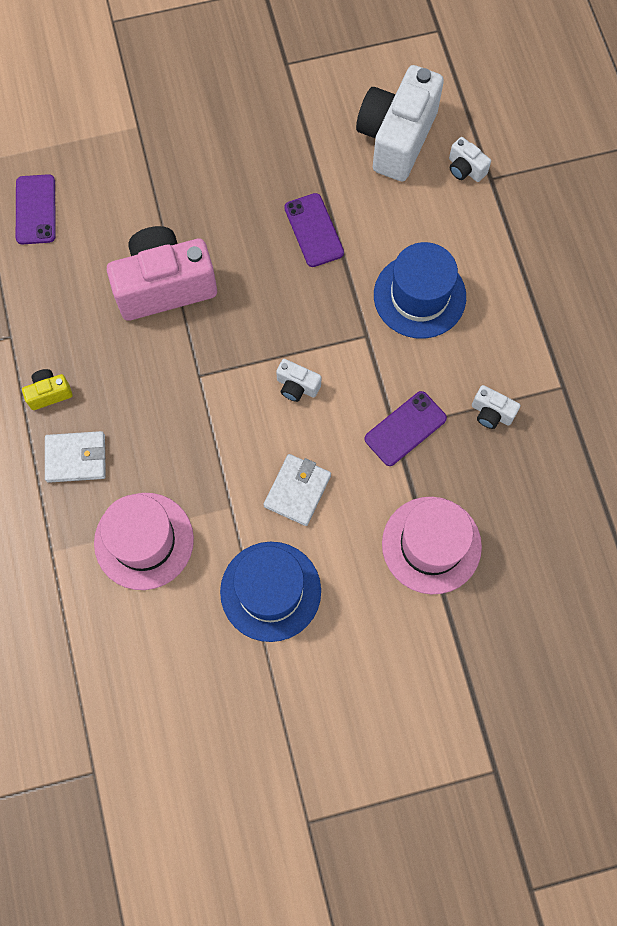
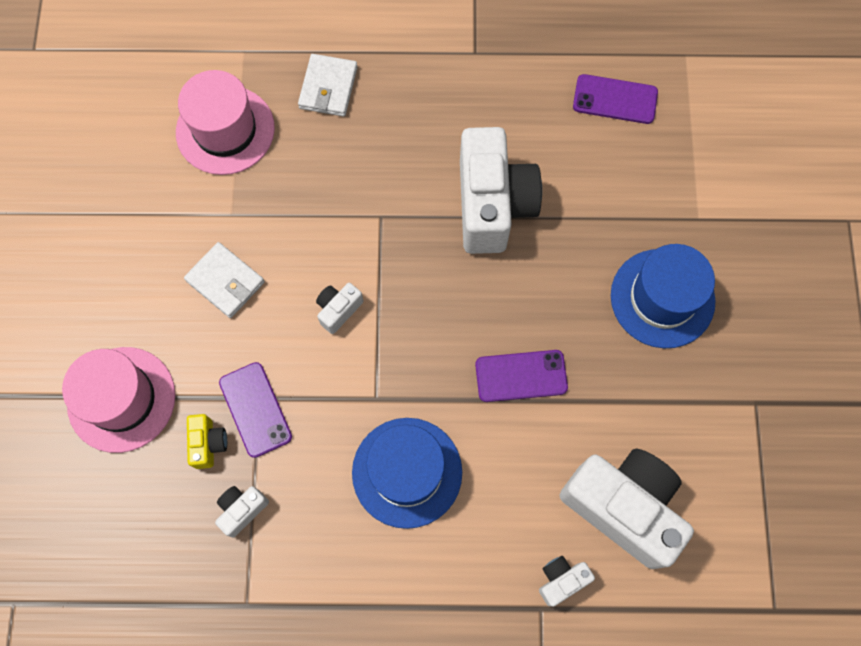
camera: 105 degrees right, 0 degrees up
yellow camera [22,369,72,410] -> yellow camera moved to [187,414,227,469]
pink camera [107,226,217,321] -> white camera [460,127,542,254]
blue hat [220,542,321,642] -> blue hat moved to [611,244,716,348]

